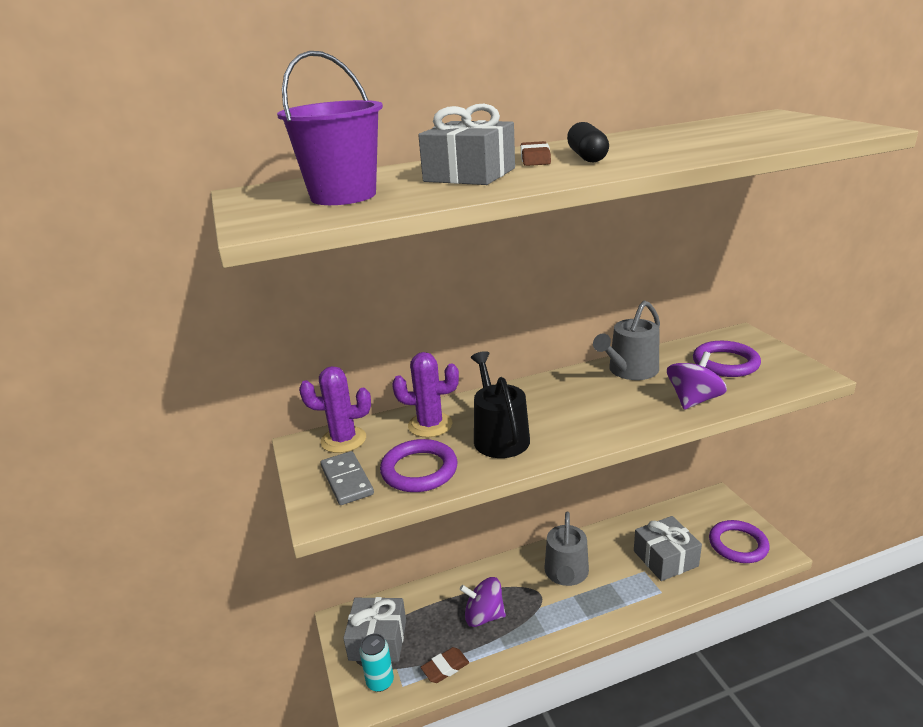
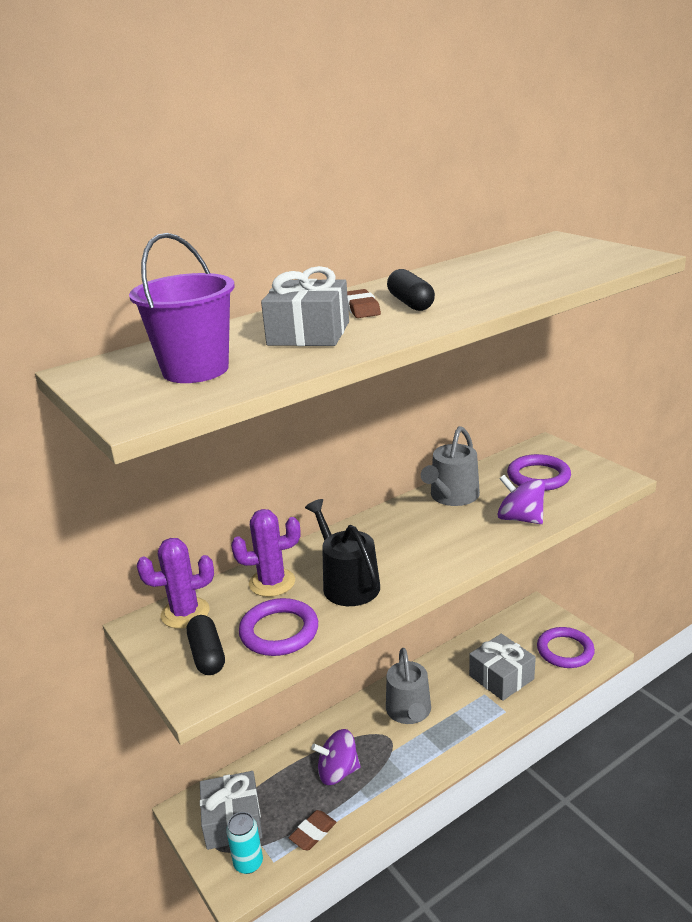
camera: 15 degrees left, 0 degrees up
grey domino [321,451,374,505] -> black capsule [187,615,225,675]
purple spinning top [667,351,727,410] -> purple spinning top turned 75 degrees counterclockwise [497,475,545,524]

